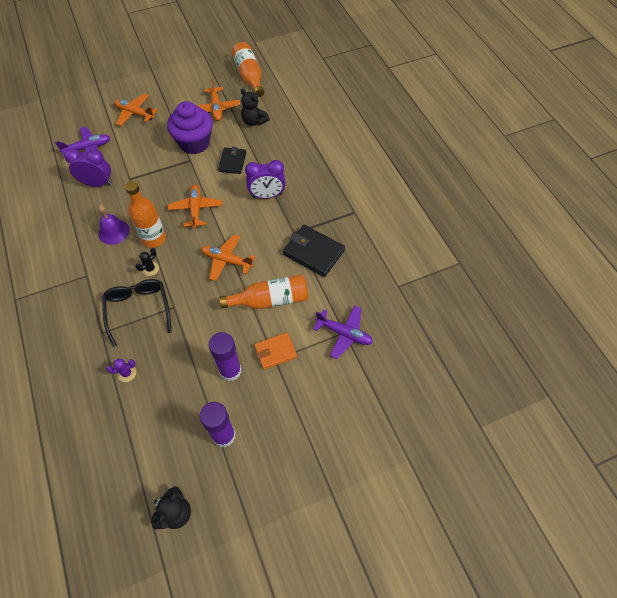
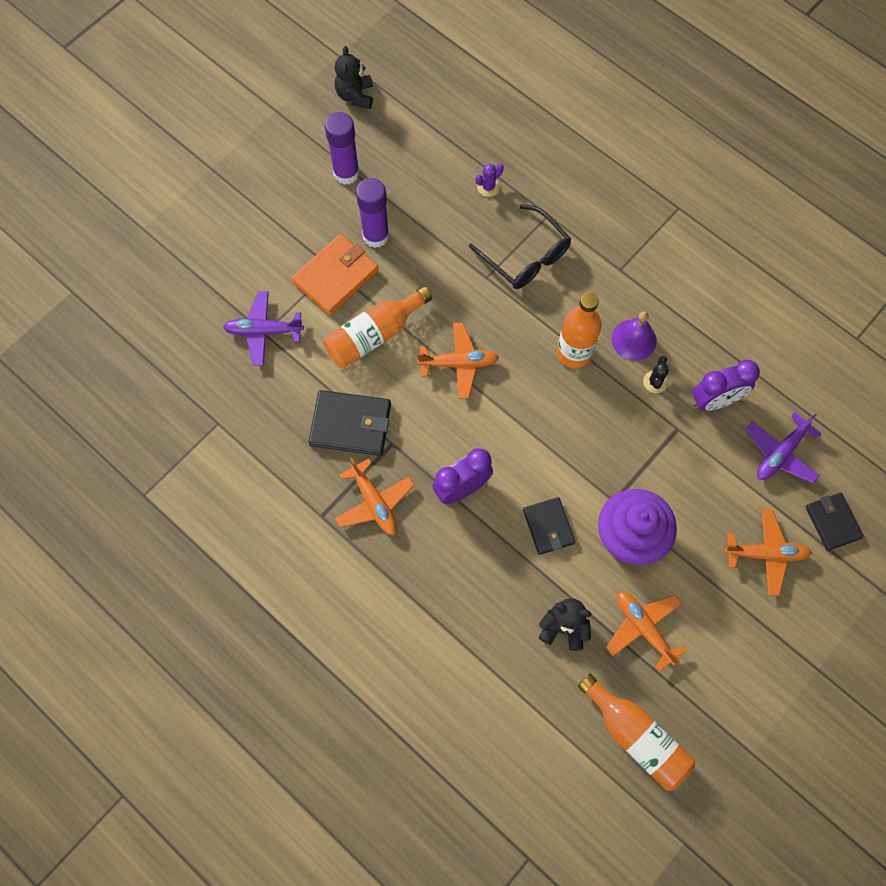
camera: 155 degrees right, 10 degrees up
black cactus [135,248,159,276] -> black cactus moved to [643,356,669,393]
orange plane [168,185,222,229] -> orange plane moved to [335,458,415,535]
orange wallet [254,332,297,370] -> orange wallet [291,234,379,315], size x1.54
none -> black wallet [806,493,863,551]

